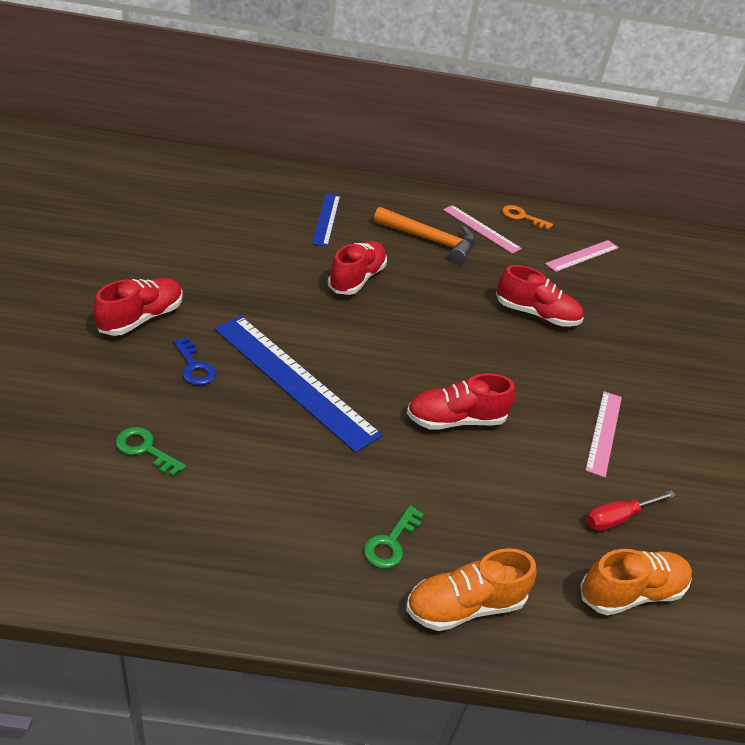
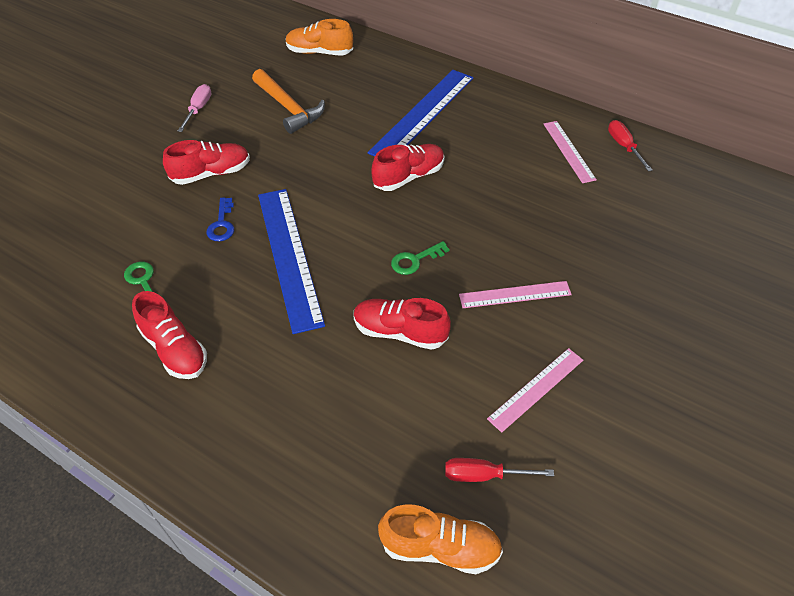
camera: 35 degrees right, 10 degrees up
blue ruler [312,194,340,247] -> blue ruler [368,70,474,157], size x1.79
green key [364,505,424,569] -> green key moved to [391,241,450,275]
orange hammer [374,207,475,264] -> orange hammer moved to [252,69,325,134]
orange shoe [406,548,537,631] -> orange shoe moved to [286,19,353,56]
red shoe [496,265,584,327] -> red shoe moved to [132,291,207,379]
orange key [502,205,553,230] -> red screwdriver [608,120,653,172]
pink ruler [545,240,619,272] -> pink ruler moved to [459,281,572,308]
none -> pink screwdriver [178,84,212,132]

